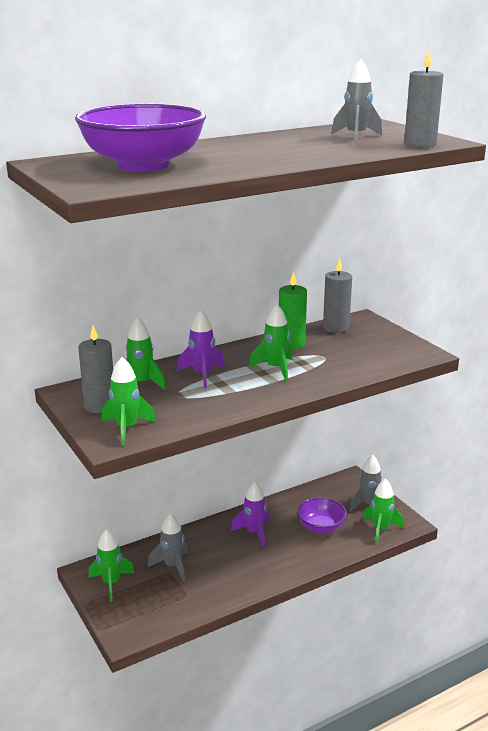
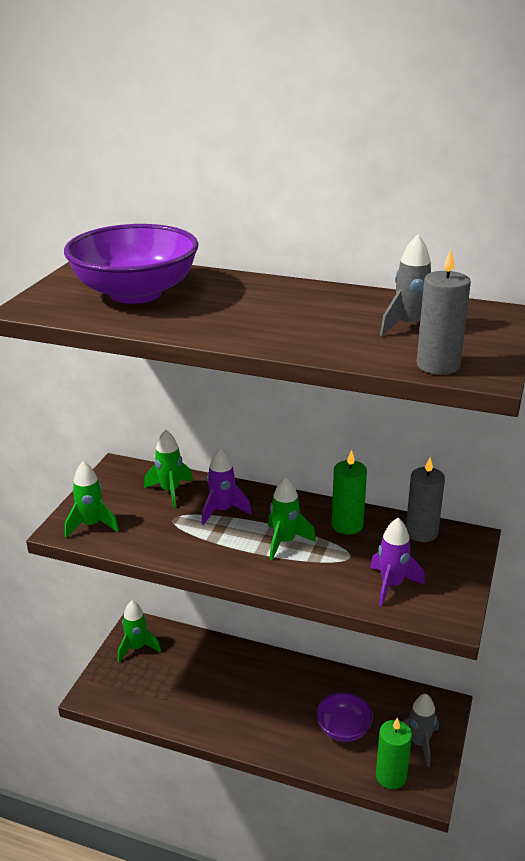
camera: 50 degrees right, 5 degrees up
grey candle [78,325,113,413] -> none
grey rocket [148,513,188,582] -> none
purple rocket [231,481,269,547] -> purple rocket moved to [370,518,425,606]
green rocket [363,478,404,544] -> green candle [376,717,412,789]

